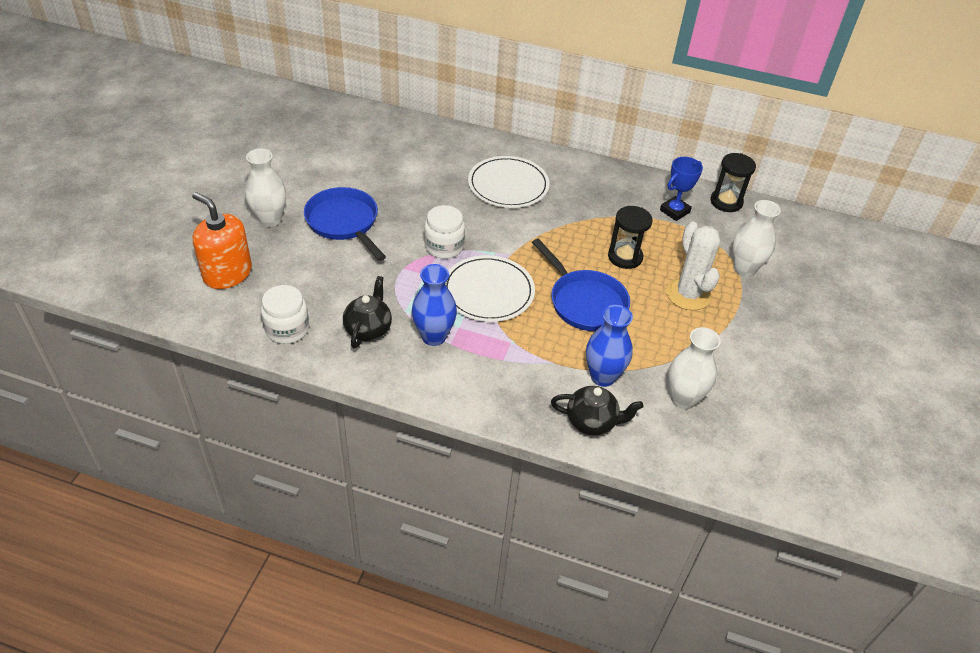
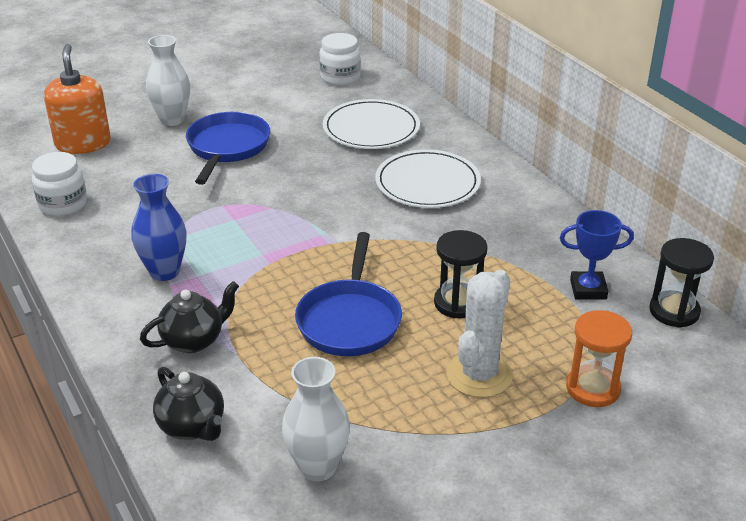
camera: 45 degrees right, 10 degrees down
black teapot [343,276,392,348] -> black teapot moved to [140,281,239,353]
white jar [424,205,465,259] -> white jar moved to [319,33,361,86]
white plate [445,255,535,322] -> white plate moved to [323,99,420,149]
blue vase [586,305,633,387] -> none
white vase [733,200,781,277] -> orange hourglass [566,310,632,407]

